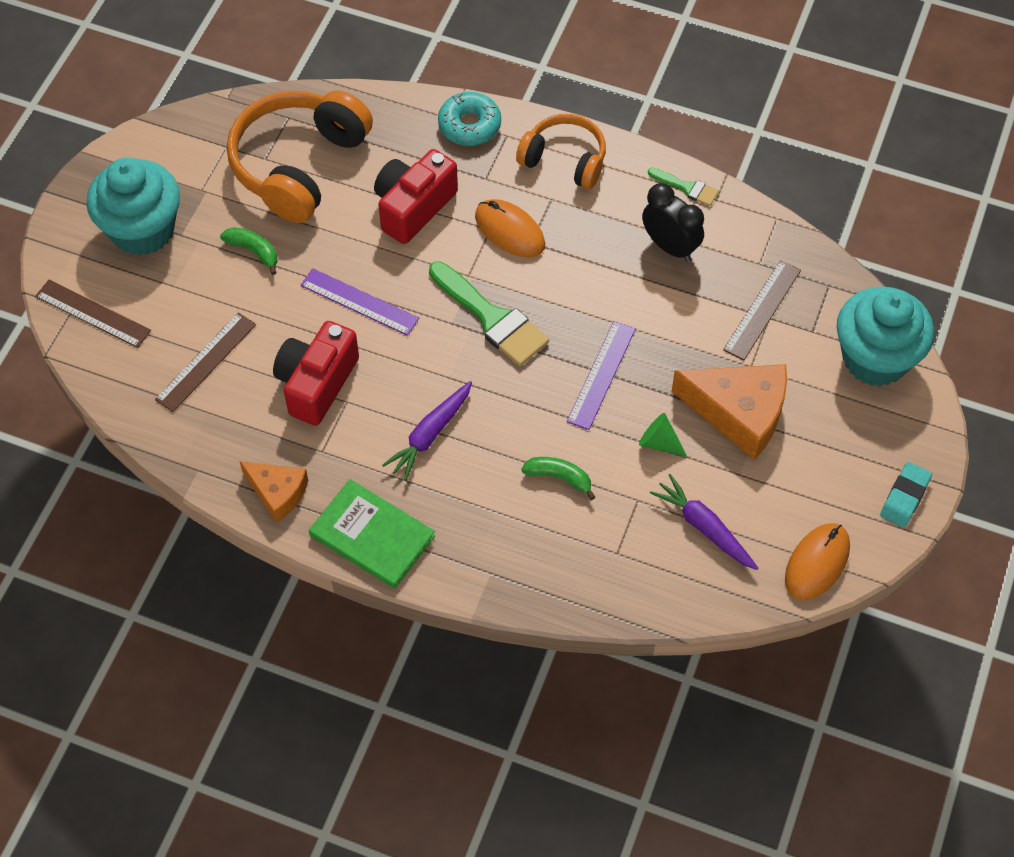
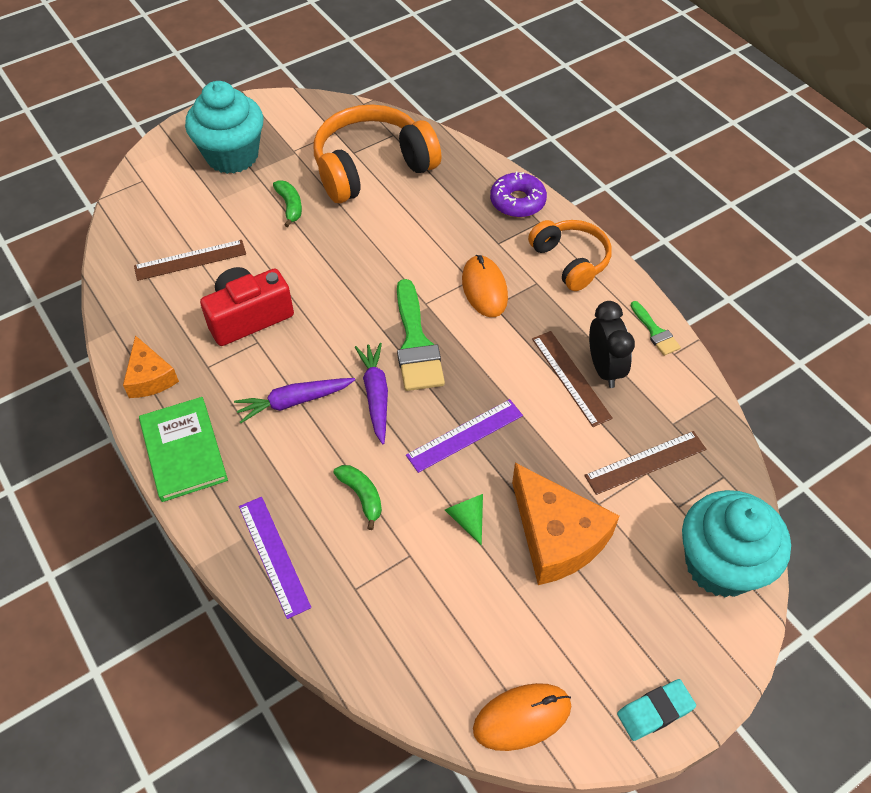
camera: 35 degrees right, 5 degrees down
brown ruler [35,280,151,348] -> brown ruler moved to [532,331,613,427]
purple ruler [301,268,419,336] -> purple ruler moved to [239,497,311,619]
red camera [374,149,458,244] -> none
turquoise donut [438,92,501,146] -> purple donut [490,171,547,218]
purple carrot [650,474,759,570] -> purple carrot moved to [355,343,388,444]

